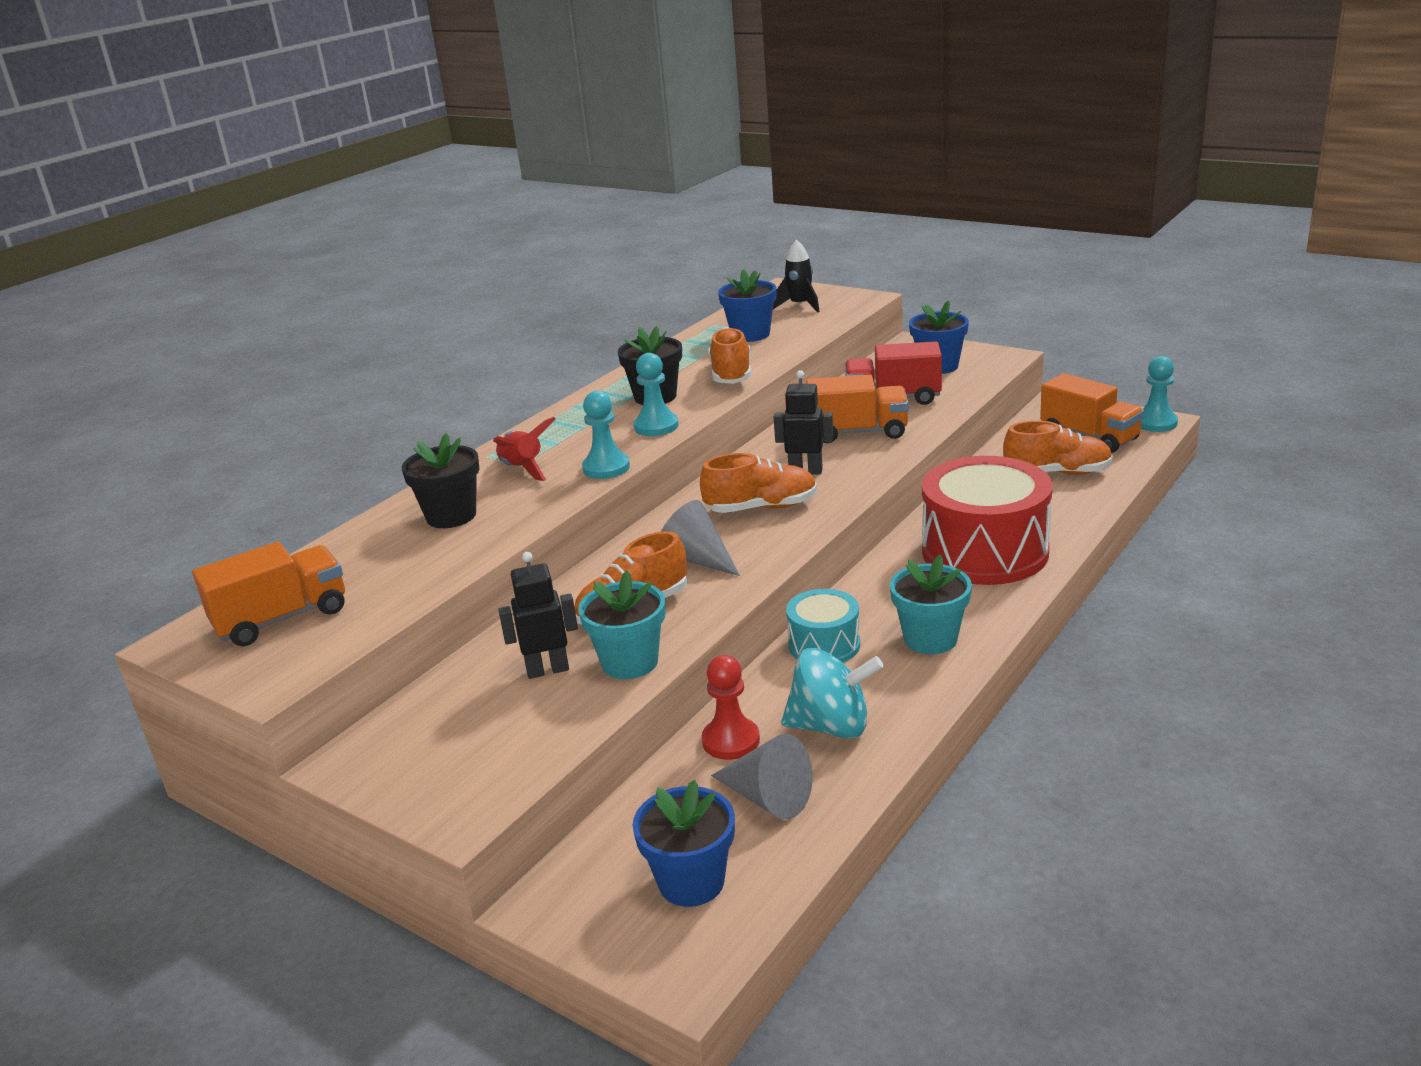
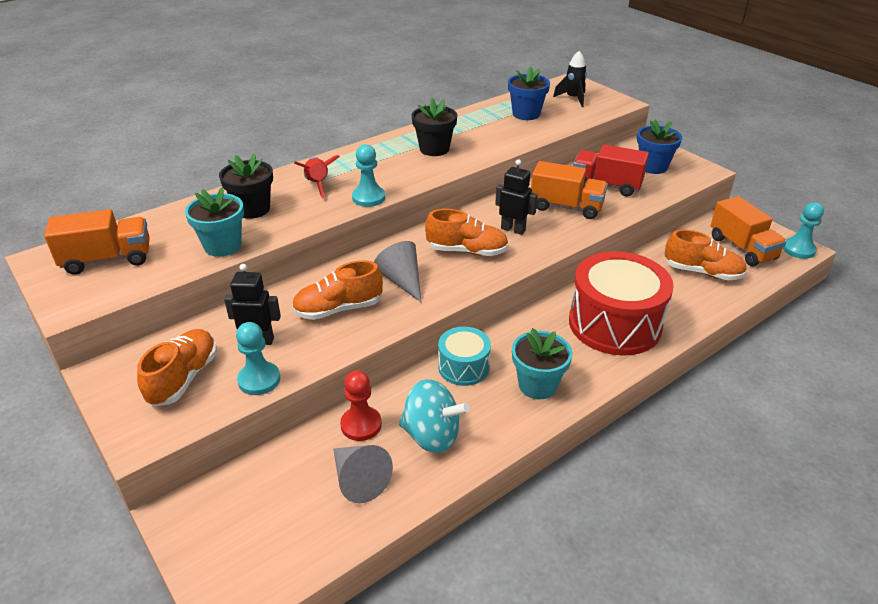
camera: 15 degrees right, 10 degrees up
turquoise flower pot [578,571,666,679] -> turquoise flower pot moved to [185,187,244,257]
blue flower pot [632,780,735,907] -> none
turquoise pawn [634,353,679,436] -> turquoise pawn moved to [236,322,280,395]
orange shoe [708,327,751,384] -> orange shoe moved to [137,329,217,407]

